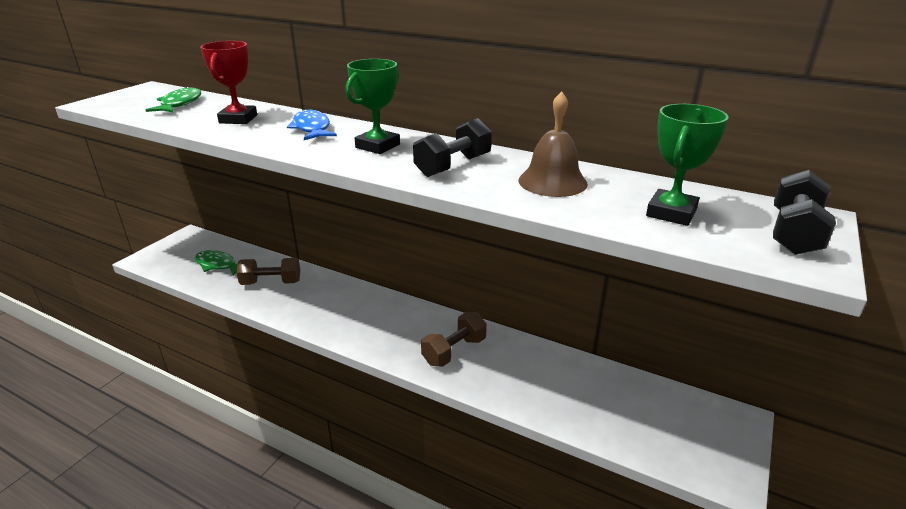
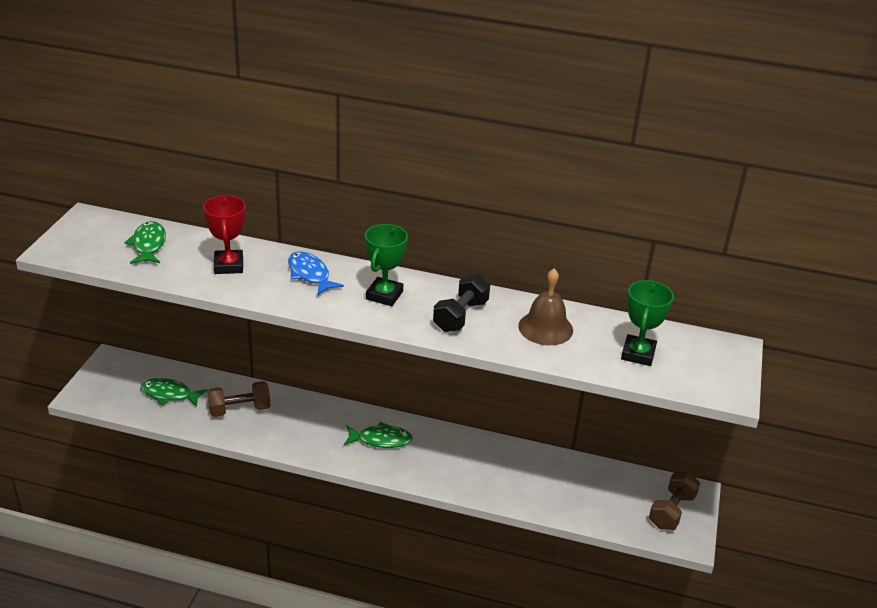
camera: 15 degrees left, 5 degrees up
brown dumbbell [421,312,487,367] -> brown dumbbell moved to [649,472,700,530]
black dumbbell [773,170,836,255] -> none
none -> green fish [344,422,413,448]

